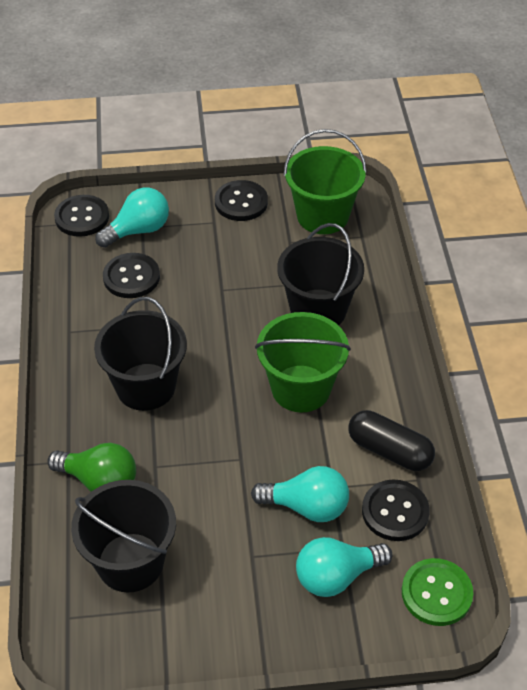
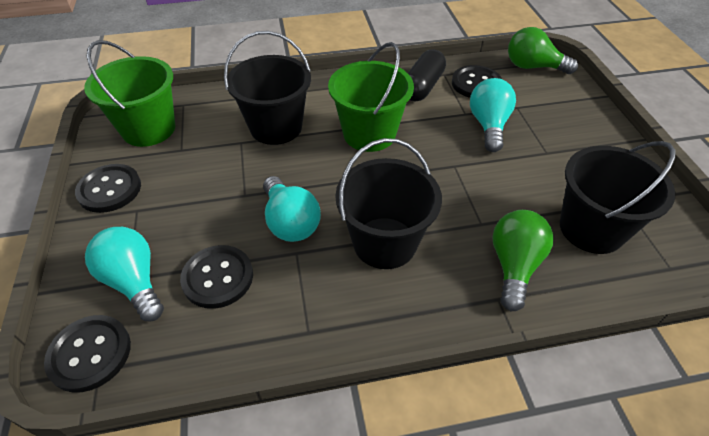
camera: 95 degrees left, 0 degrees up
turquoise light bulb [296,537,392,597] -> turquoise light bulb moved to [263,176,321,242]
green button [402,558,473,626] -> green light bulb [508,27,578,74]

